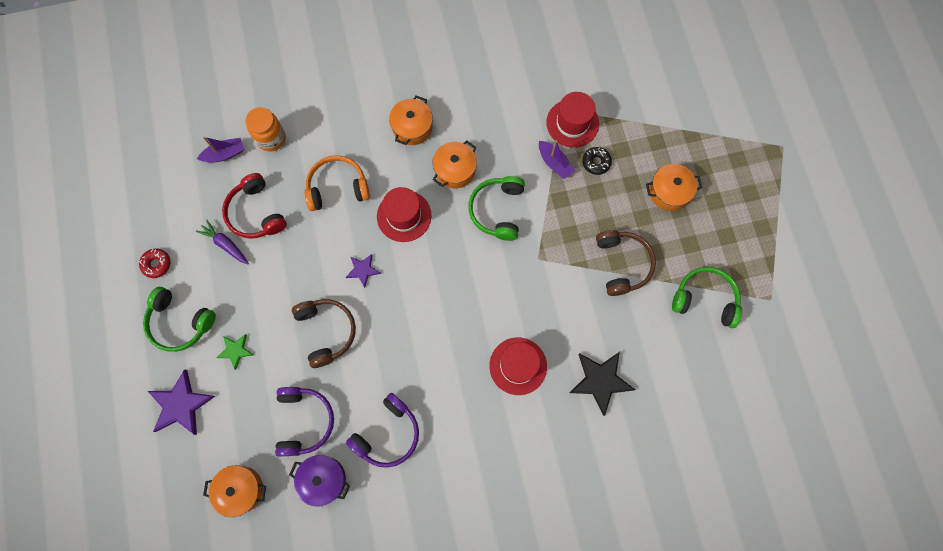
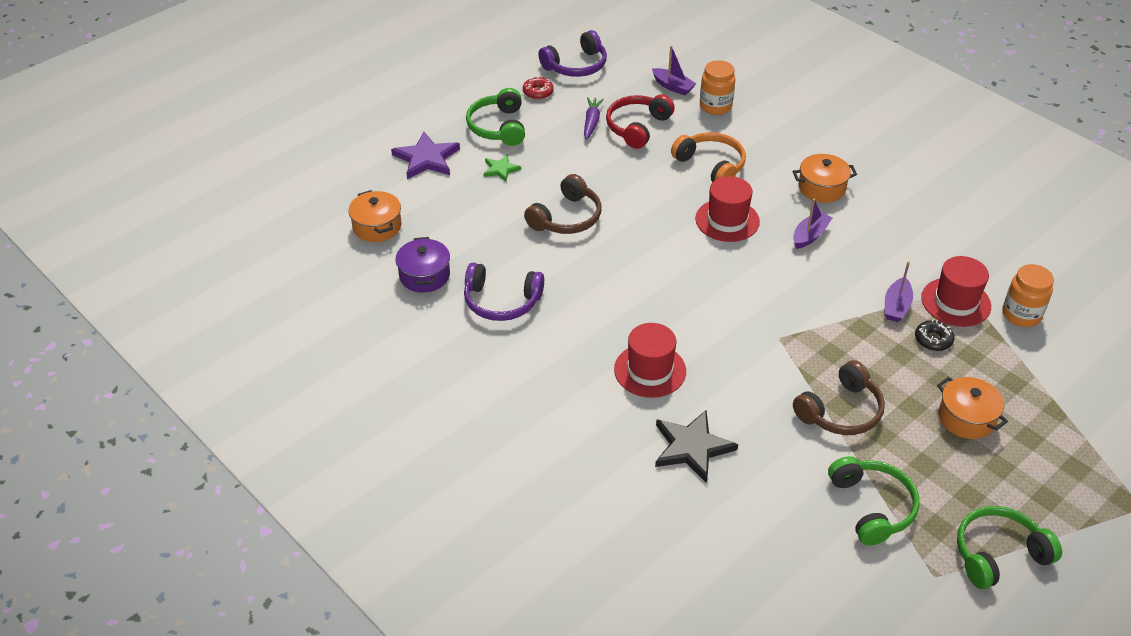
camera: 60 degrees right, 30 degrees down
purple headphones [275,387,334,457] -> purple headphones moved to [538,30,607,77]
purple star [346,254,381,288] -> none
orange pot [433,141,477,189] -> purple boat [793,199,832,249]
green headphones [468,176,525,241] -> green headphones moved to [957,506,1062,589]
none -> orange jar [1003,264,1054,327]

